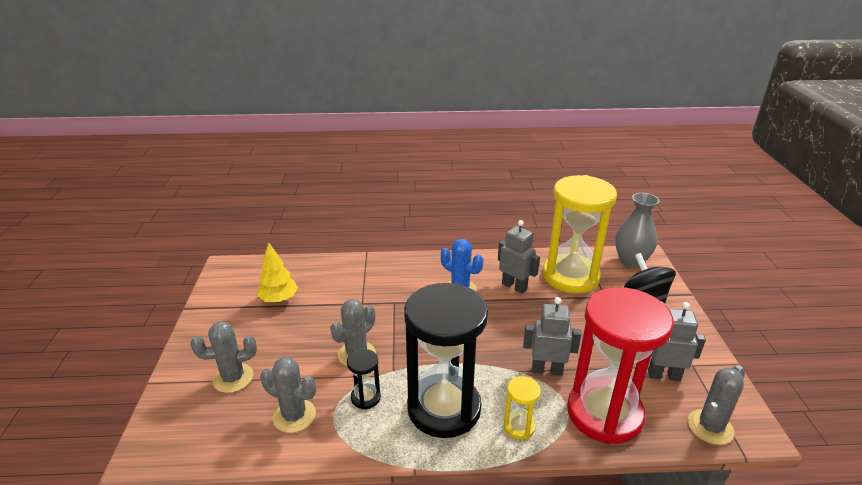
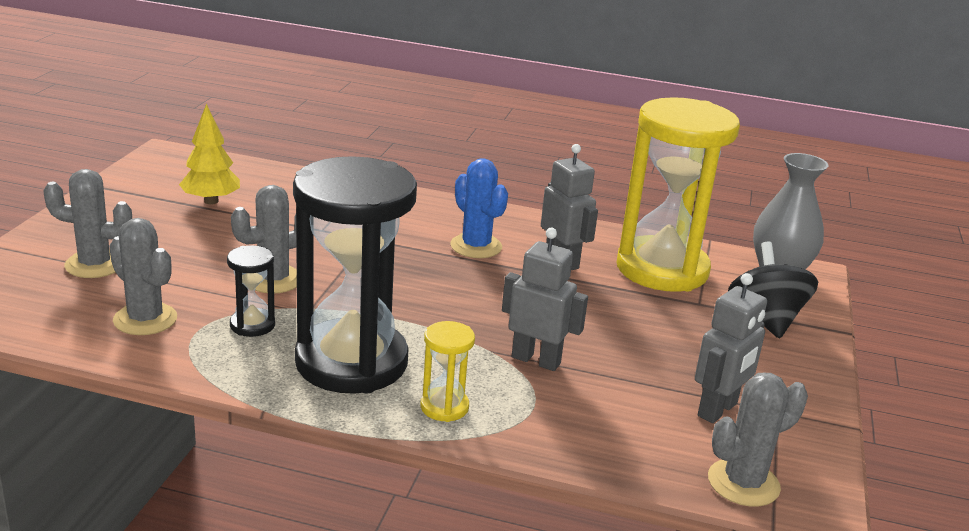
camera: 15 degrees right, 5 degrees down
red hourglass [567,287,674,444] -> none
grey robot [648,302,706,381] -> grey robot turned 105 degrees clockwise [695,273,767,423]

